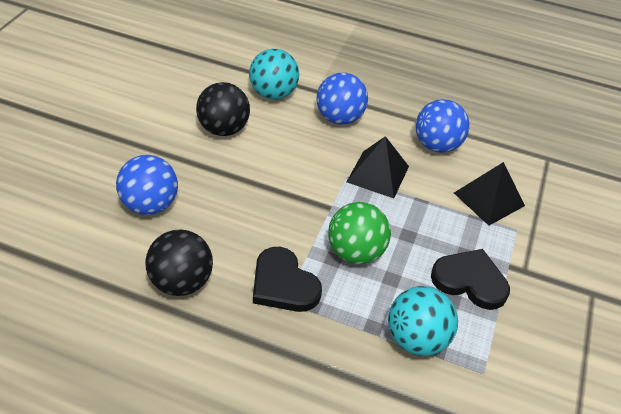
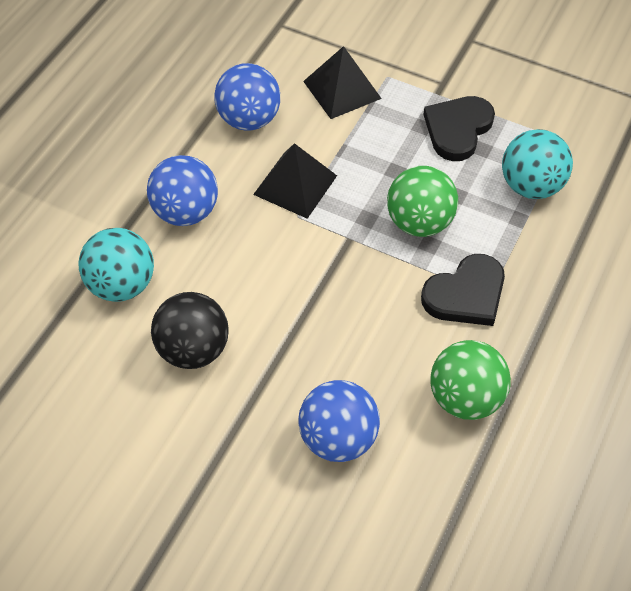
camera: 80 degrees left, 10 degrees up
black ball [145,229,213,296] -> green ball [430,340,511,420]

